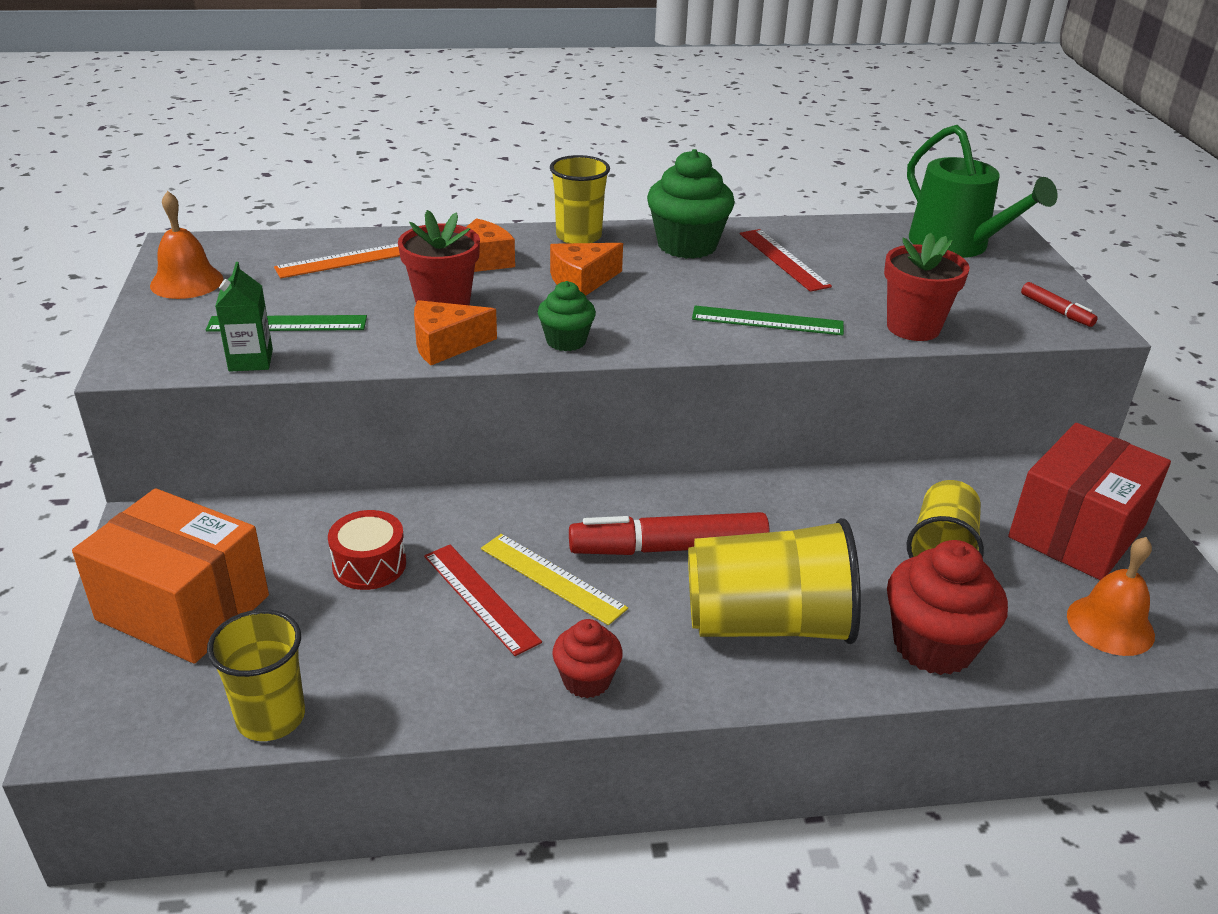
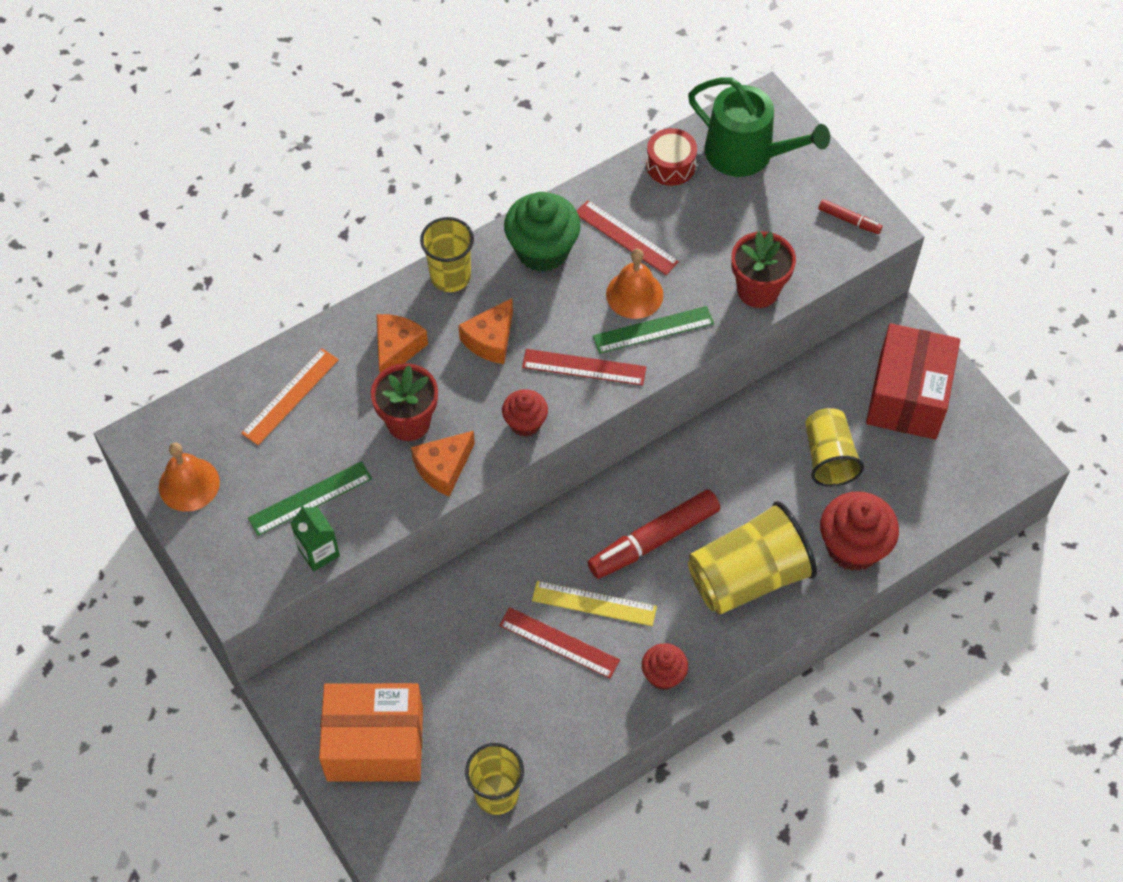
camera: 25 degrees left, 25 degrees up
red drum [328,510,406,590] -> red drum moved to [646,128,697,186]
green cupcake [538,281,596,351] -> red cupcake [502,389,548,437]
orange bell [1067,537,1155,656] -> orange bell moved to [606,249,664,319]
none -> red ruler [522,349,646,386]

